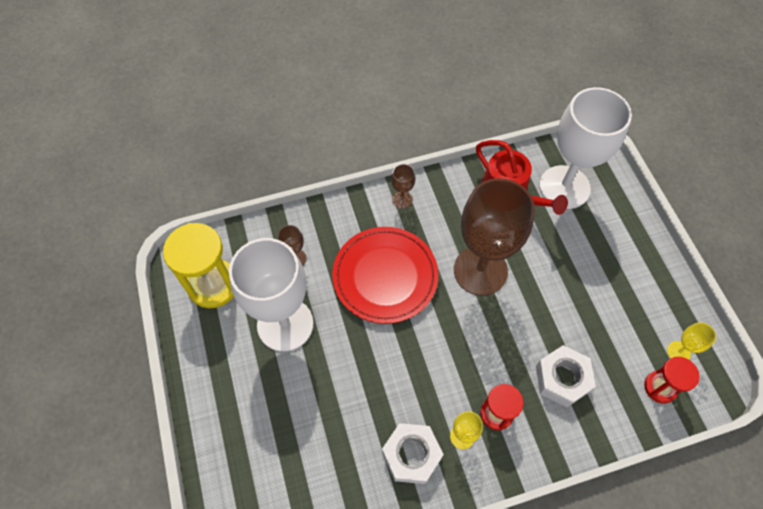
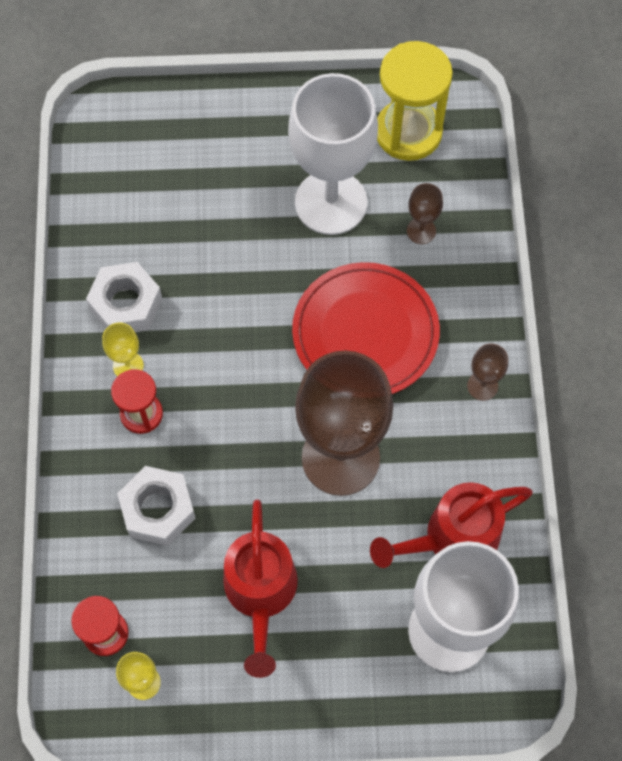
camera: 105 degrees right, 5 degrees up
none -> red watering can [224,499,298,678]

